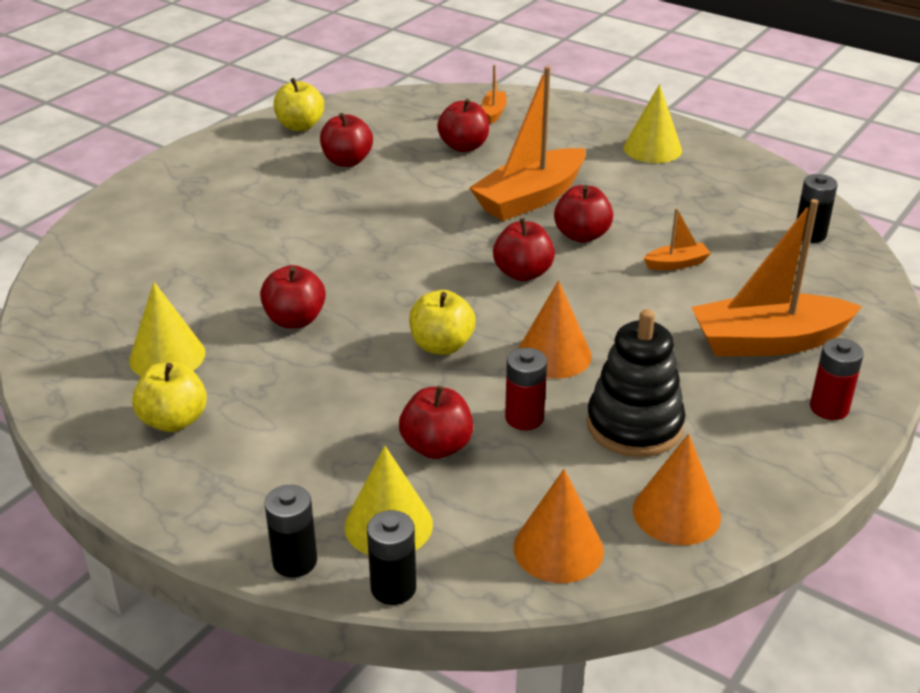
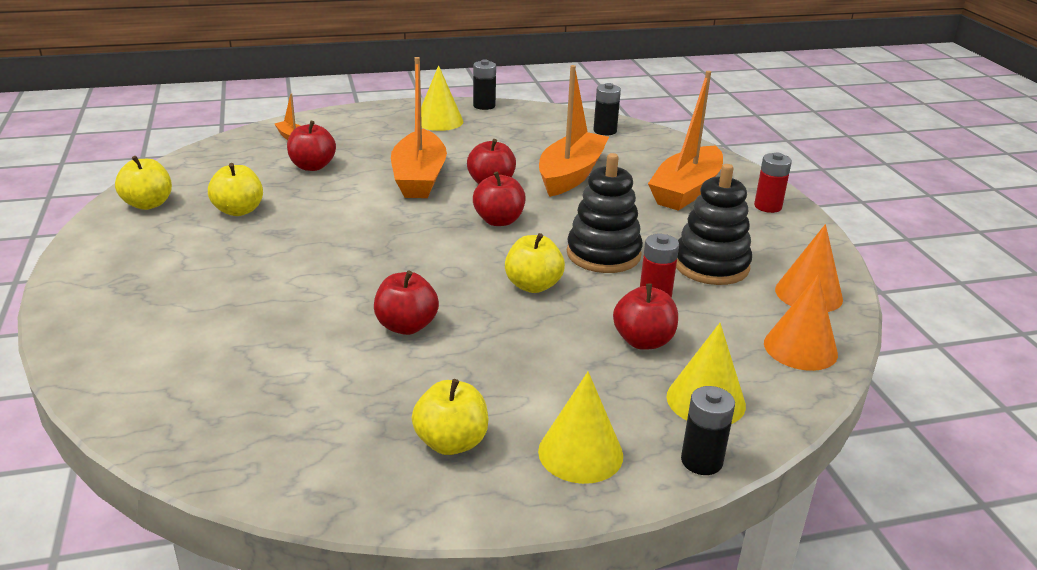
camera: 50 degrees left, 5 degrees down
yellow cone [129,282,205,376] -> yellow cone moved to [538,372,623,484]
red apple [320,113,373,167] -> yellow apple [208,163,263,216]
black battery [367,510,416,605] -> black battery moved to [473,60,496,110]
orange cone [518,280,592,379] -> black stacking toy [567,153,643,273]
orange boat [643,208,711,270] -> orange boat [539,65,609,197], size x2.26

